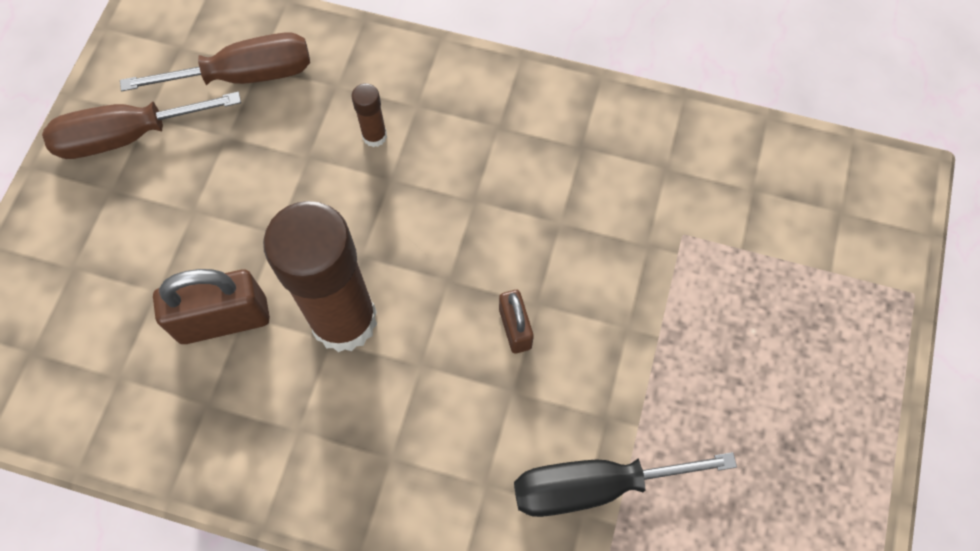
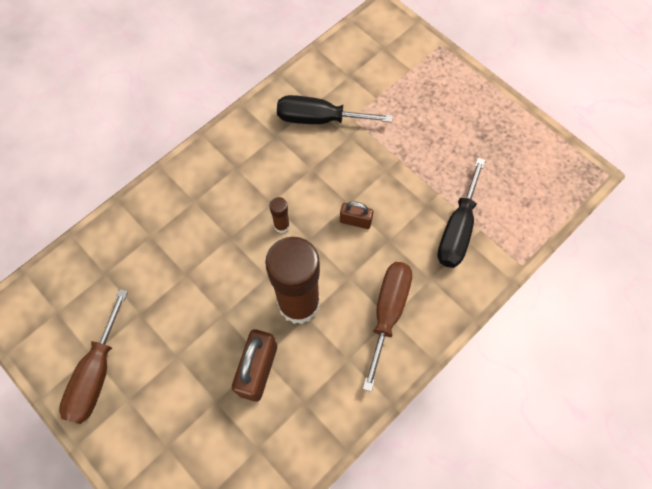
camera: 60 degrees left, 0 degrees up
brown screwdriver [120,32,310,91] -> brown screwdriver moved to [363,262,412,392]
brown glue stick [351,83,387,147] -> brown glue stick moved to [269,197,290,233]
none -> black screwdriver [277,95,393,124]

